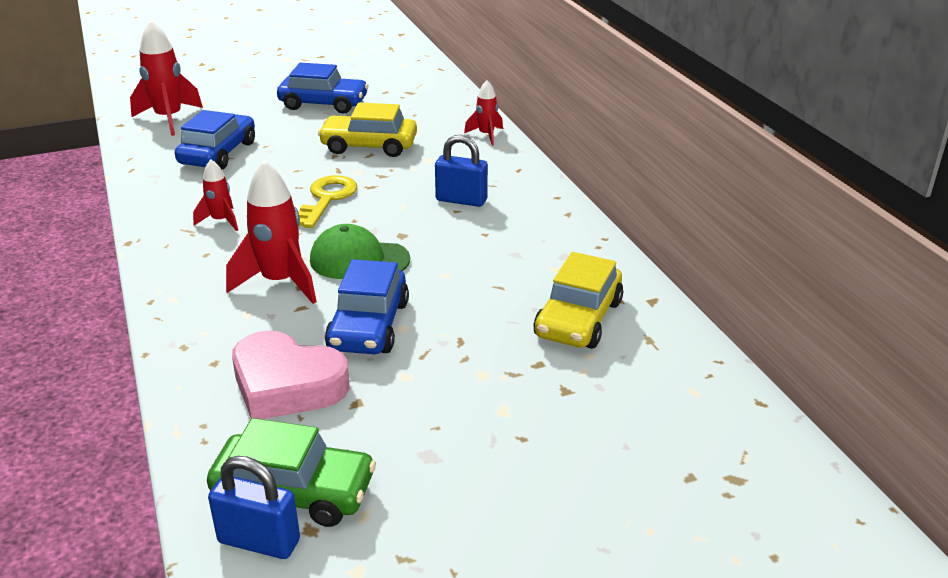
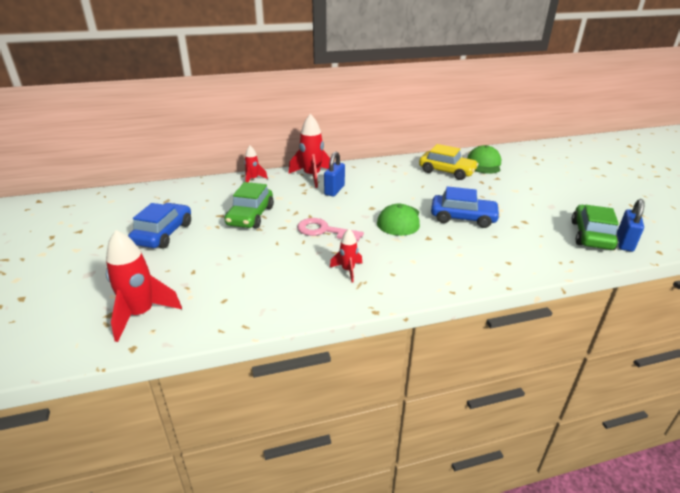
camera: 85 degrees left, 0 degrees up
blue car [175,110,255,170] -> none
red rocket [226,161,317,304] -> red rocket moved to [289,114,330,188]
pink heart [232,330,350,419] -> none
yellow key [298,175,357,228] -> pink key [297,218,364,242]
yellow car [318,103,417,157] -> green car [225,182,274,229]
none -> green cap [467,145,501,174]

